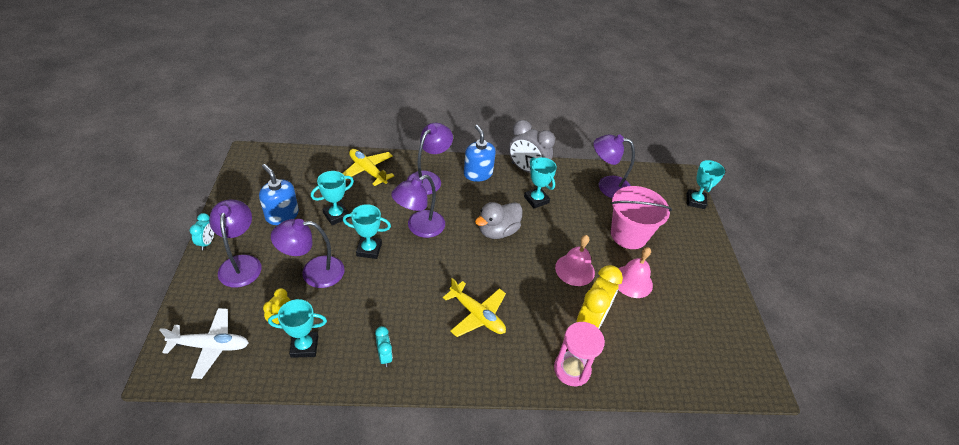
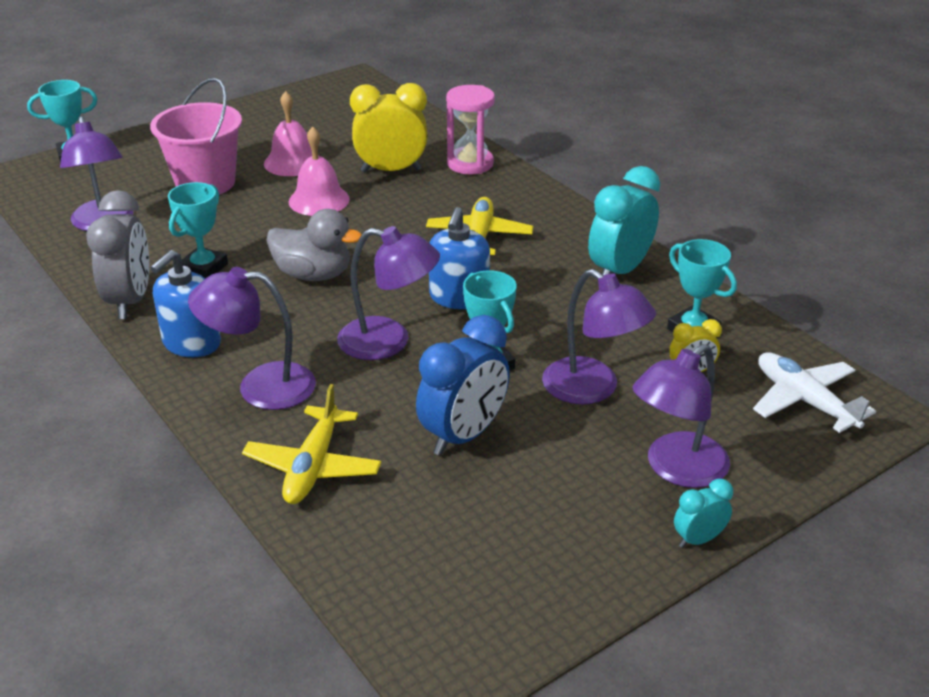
camera: 120 degrees left, 10 degrees down
blue soap dispenser [259,164,299,225] -> blue soap dispenser moved to [429,207,490,309]
turquoise trophy [311,171,354,225] -> blue clock [416,315,510,456]
turquoise clock [375,326,393,367] -> turquoise clock [588,166,660,275], size x1.96

